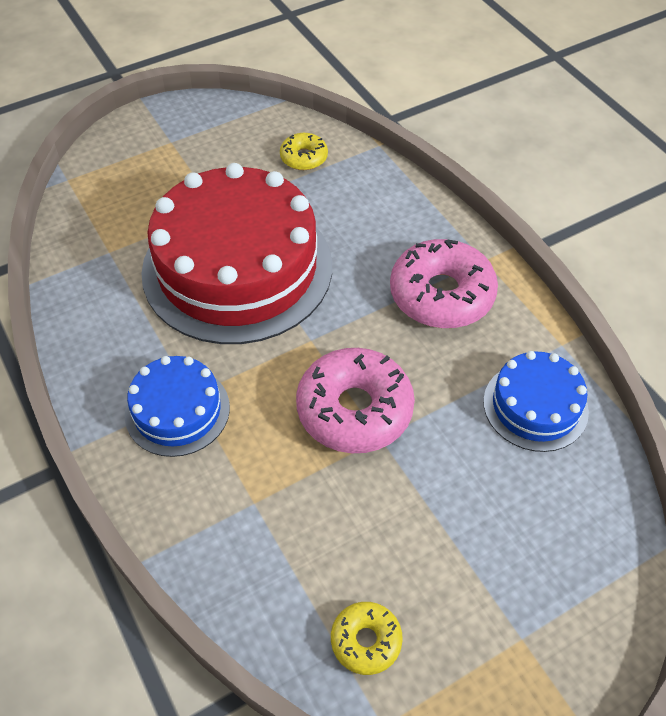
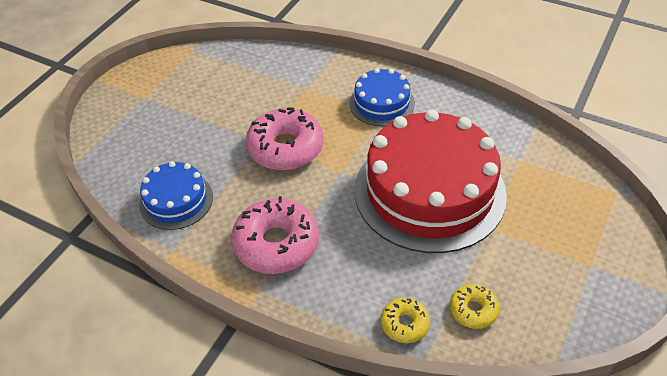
camera: 150 degrees right, 5 degrees down
yellow donut [331,602,403,675] -> yellow donut moved to [381,297,430,343]

